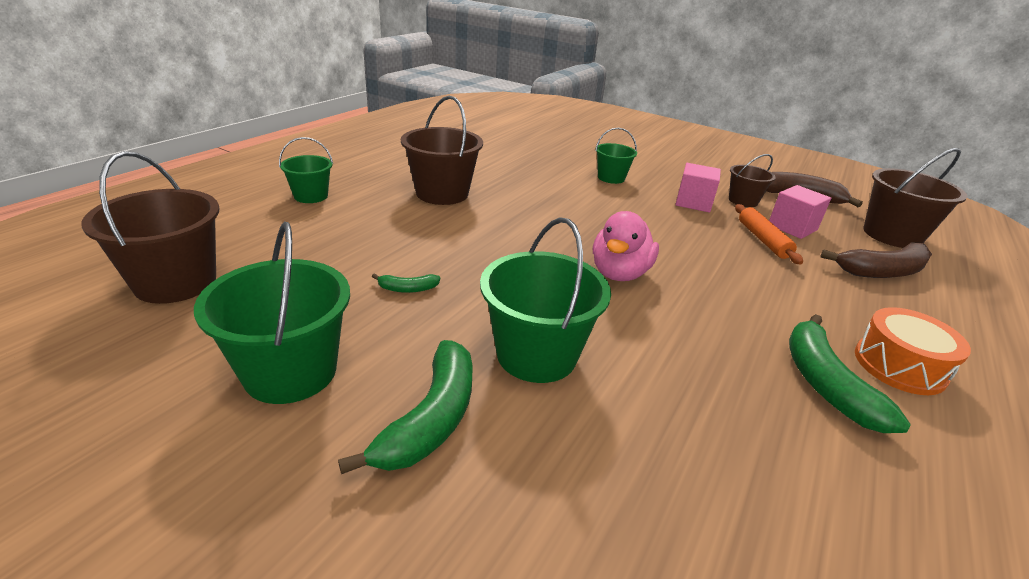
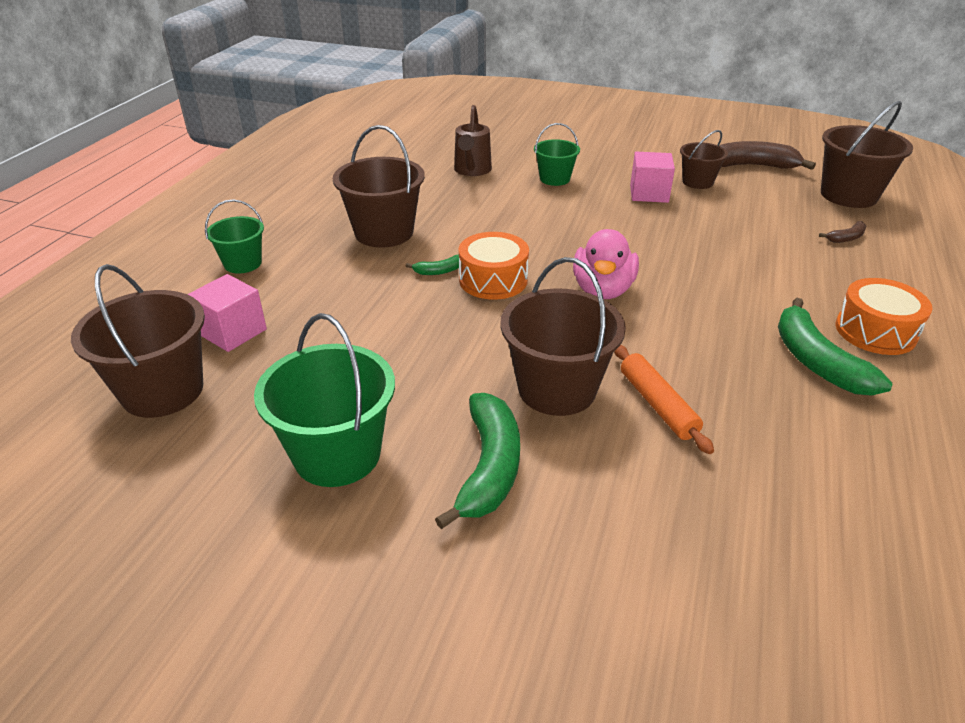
camera: 10 degrees left, 5 degrees up
green banana [372,273,440,293] -> green banana moved to [406,254,459,275]
green bucket [480,217,611,383] -> brown bucket [500,257,626,416]
orange rolling pin [735,204,803,265] -> orange rolling pin moved to [614,345,714,454]
pink cube [769,185,831,239] -> pink cube moved to [187,274,267,352]
brown banana [821,242,932,278] -> brown banana [819,221,866,243], size x0.48
none -> brown watering can [454,105,492,176]
none -> orange drum [459,232,529,300]

